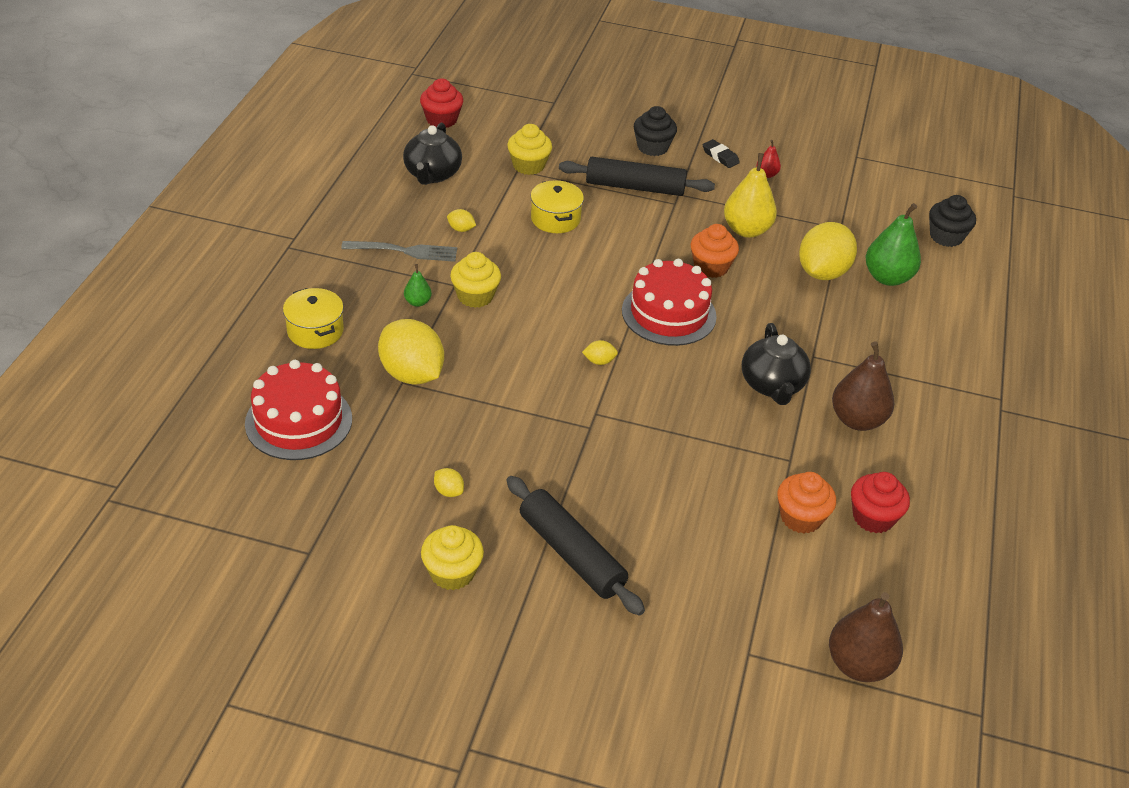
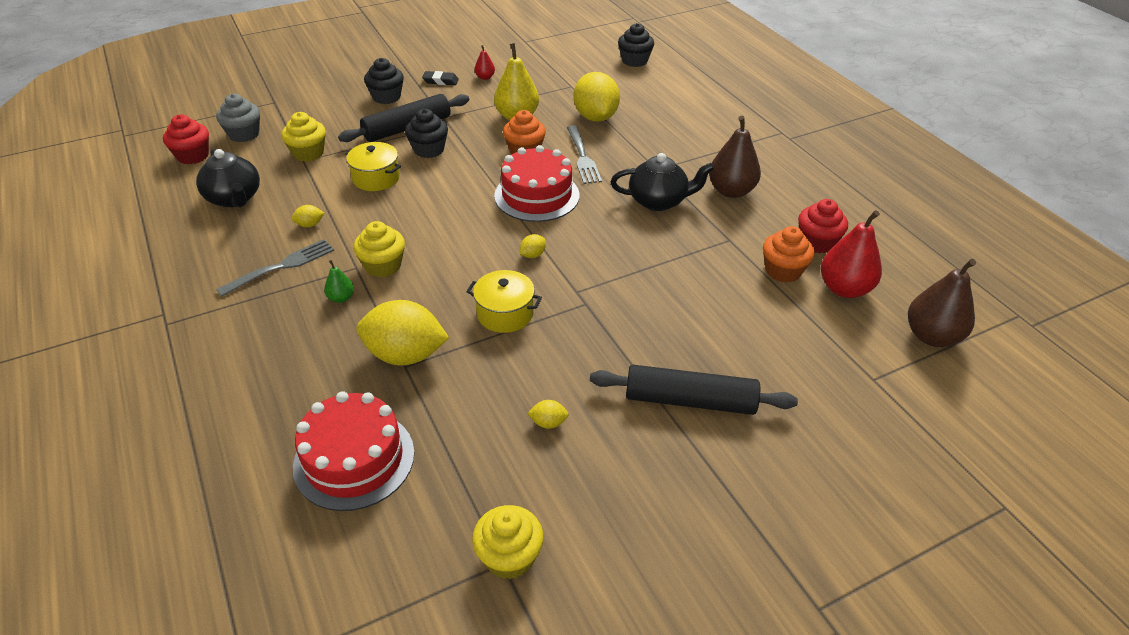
camera: 40 degrees left, 0 degrees up
yellow pot [283,288,344,349] -> yellow pot moved to [466,270,542,333]
yellow cupcake [421,525,484,590] -> yellow cupcake moved to [472,505,544,579]
black teapot [742,323,811,405] -> black teapot turned 45 degrees counterclockwise [611,153,714,211]
green pear [866,203,921,286] -> none
none -> grey cupcake [216,94,260,142]
none -> black cupcake [405,109,448,158]
none -> grey fork [567,125,602,184]
none -> red pear [821,210,882,298]

